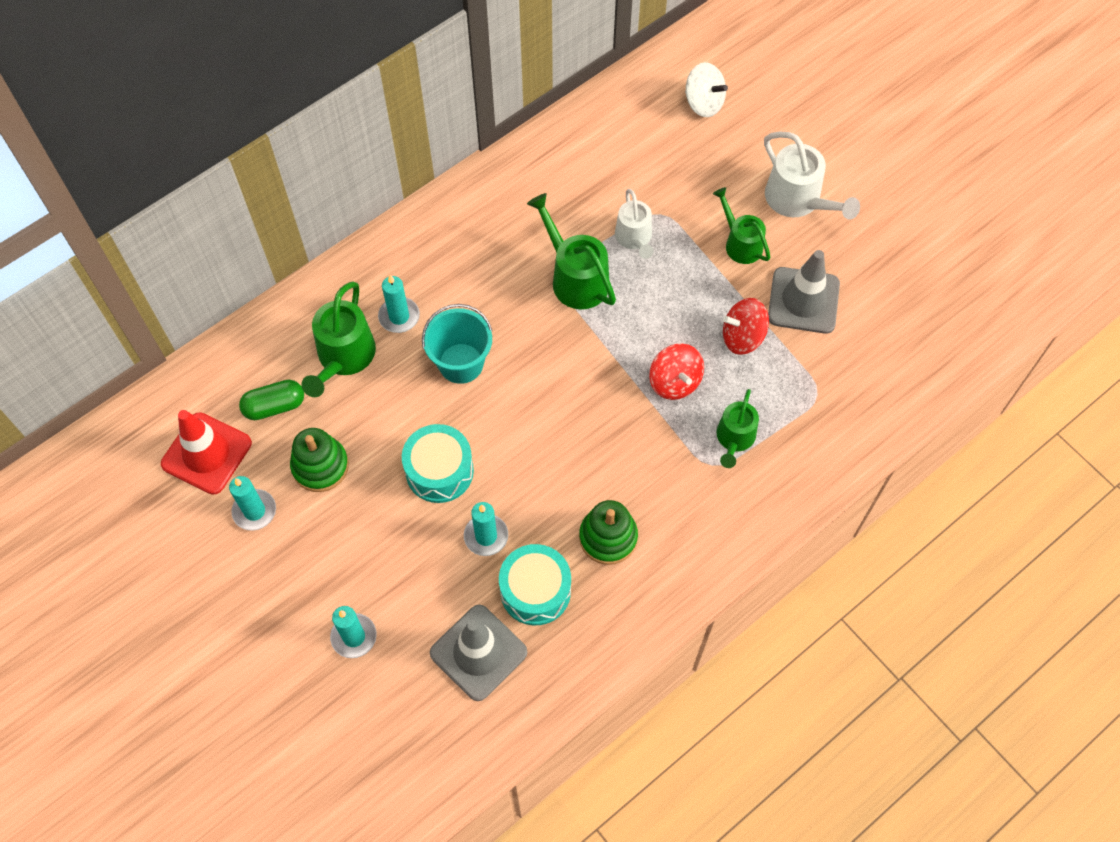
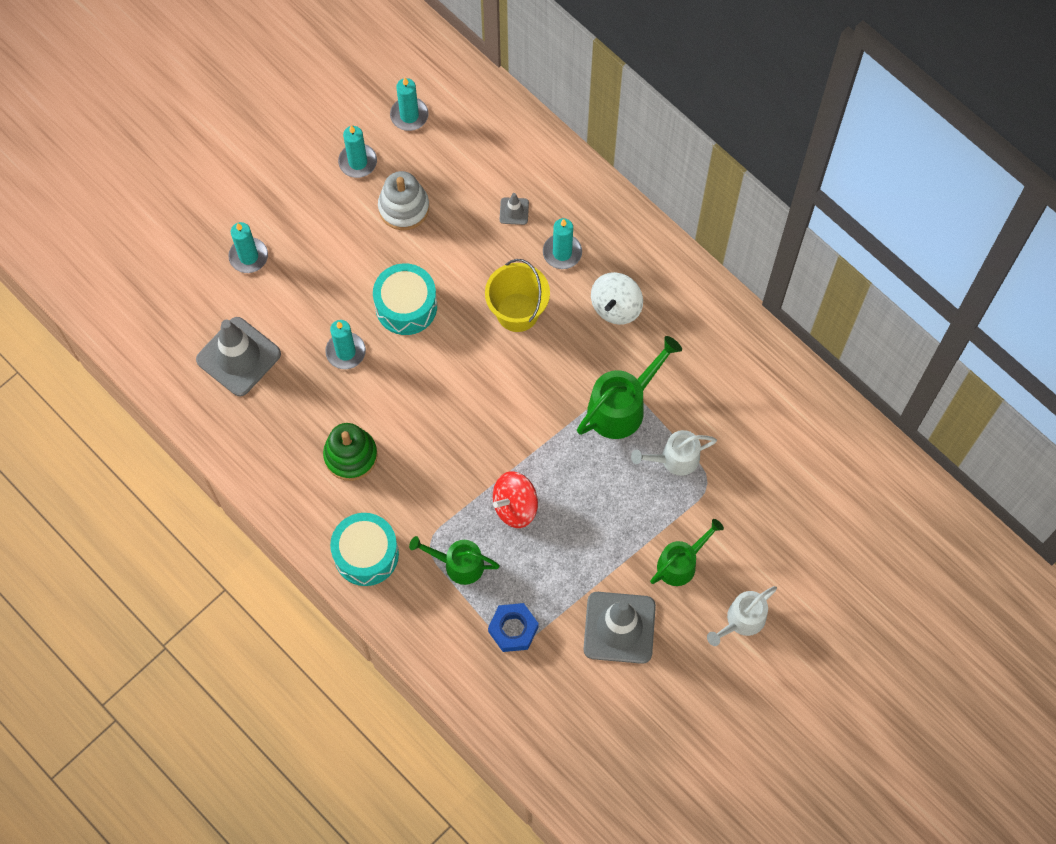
camera: 85 degrees right, 5 degrees up
red traffic cone [161,410,252,495] -> turquoise candle [390,78,428,131]
green capsule [239,380,304,420] -> none
green stacking toy [290,428,349,492] -> white stacking toy [378,171,429,230]
green watering can [301,281,376,397] -> grey traffic cone [500,193,529,225]
turquoise bucket [422,304,492,384] -> yellow bucket [485,259,550,332]
turquoise drum [499,544,571,625] -> turquoise drum moved to [330,513,399,586]
white spinning top [685,62,728,117] -> white spinning top moved to [591,272,643,325]
red spinning top [723,298,769,355] -> none
white watering can [764,131,860,220] -> white watering can [707,586,777,646], size x0.66
none -> blue nut [488,603,539,652]

